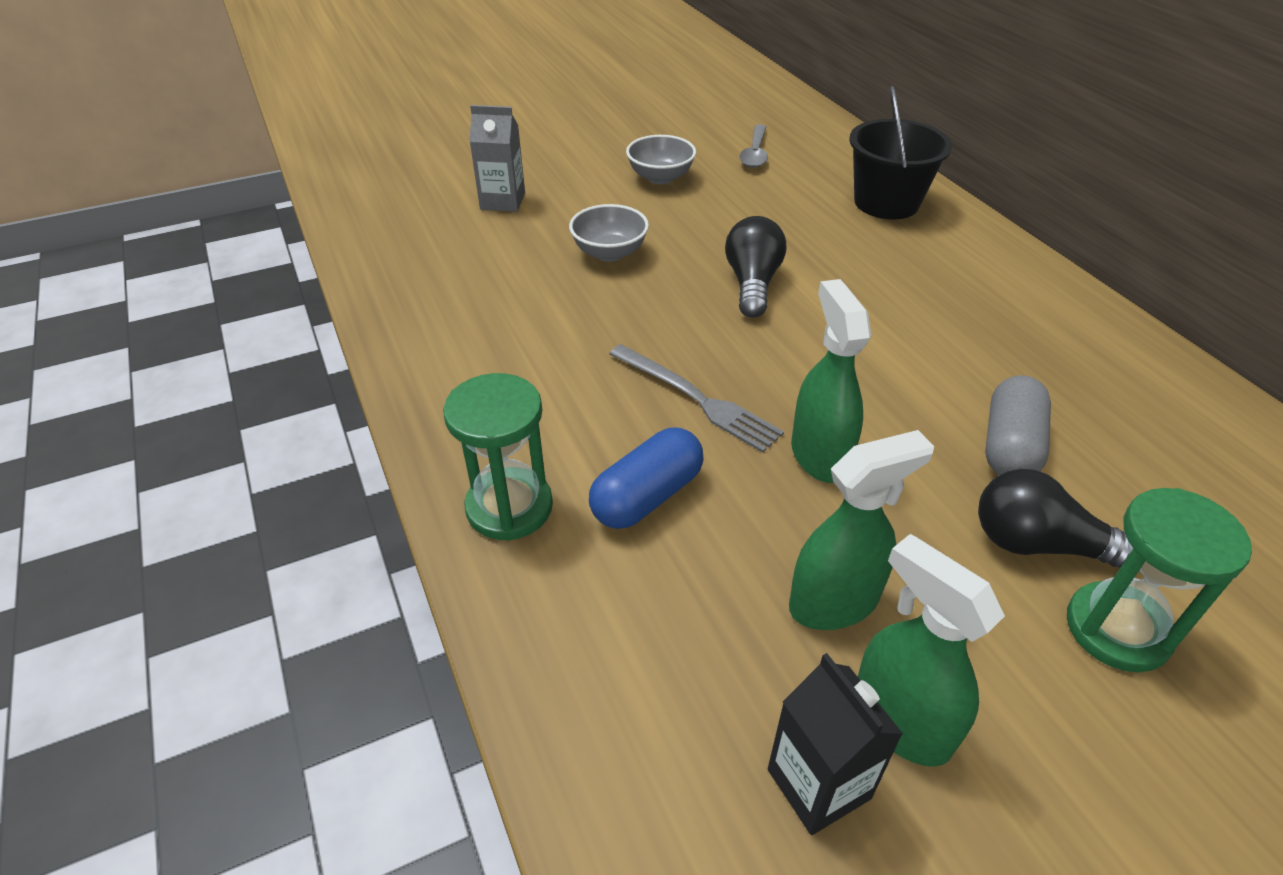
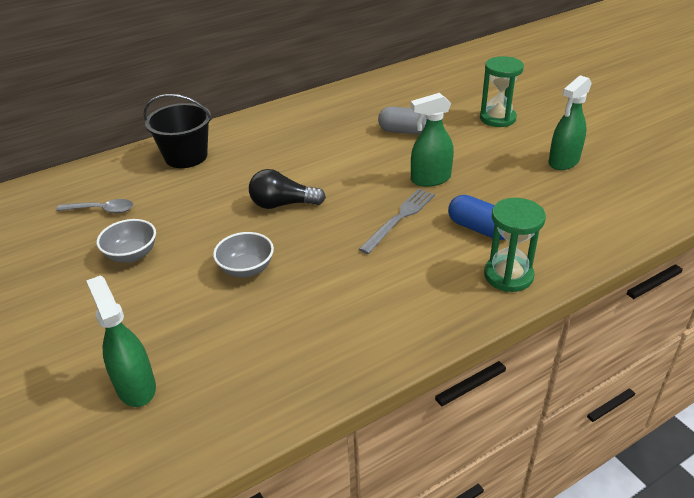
camera: 95 degrees left, 5 degrees down
grey carton [469,105,525,212] -> none
black carton [768,653,903,835] -> none
green spray bottle [789,430,934,630] -> green spray bottle moved to [86,276,156,407]
black light bulb [978,469,1130,568] -> none

